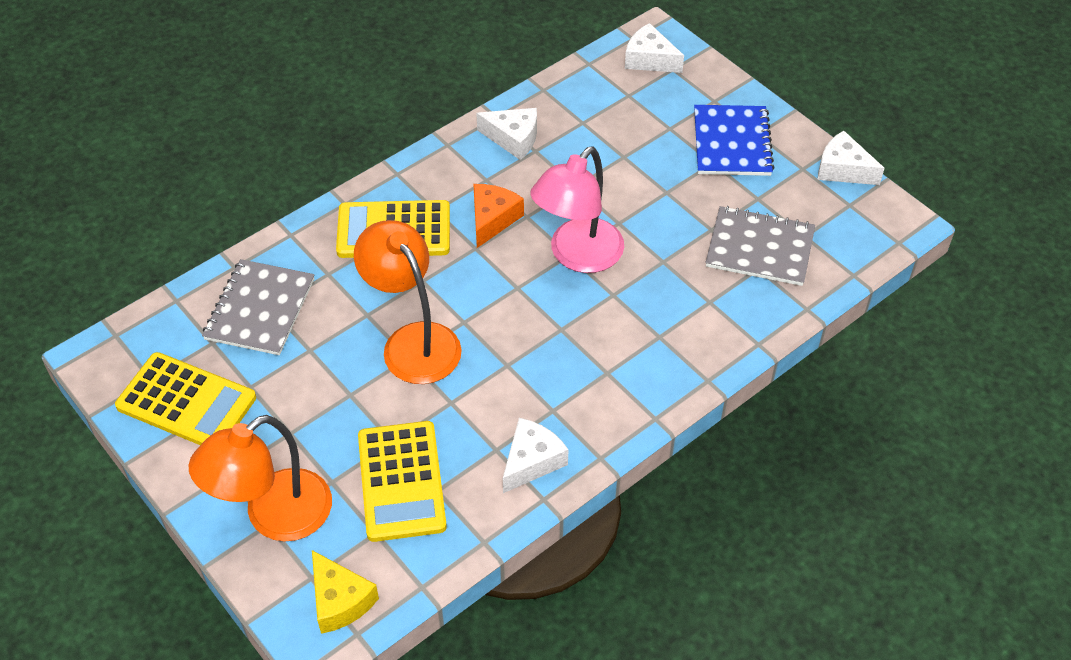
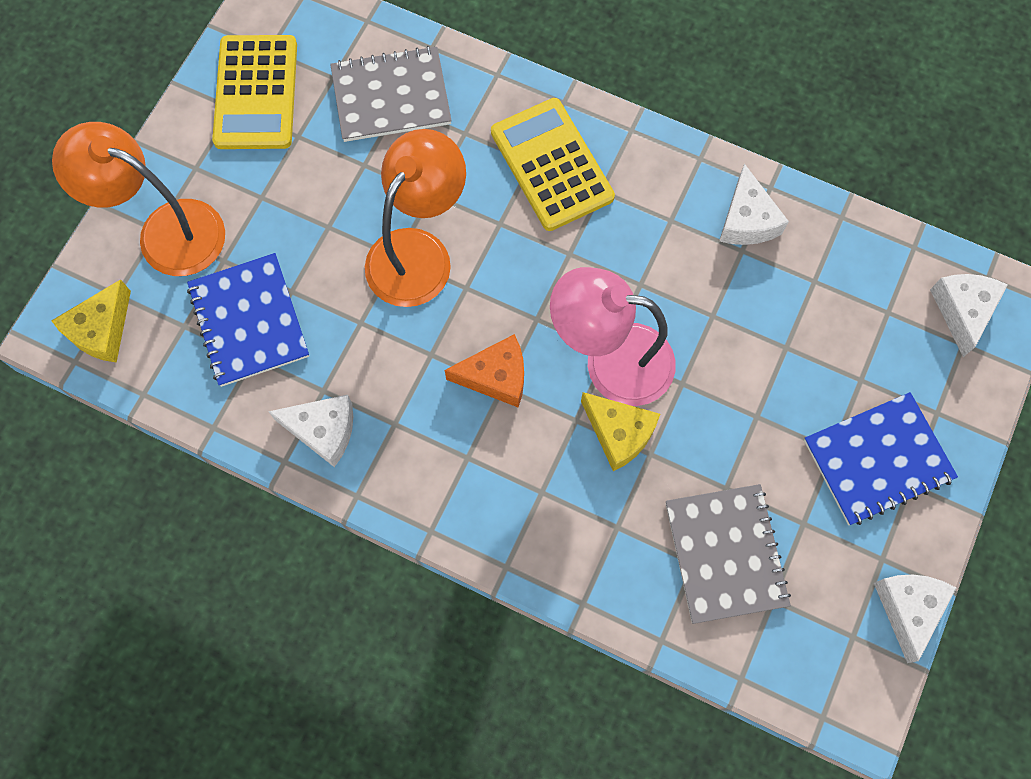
camera: 65 degrees right, 20 degrees up
yellow calculator [358,421,447,542] -> blue notebook [187,253,309,387]
orange cheese [473,184,524,248] -> orange cheese moved to [445,334,524,407]
none -> yellow cheese [581,392,660,471]

